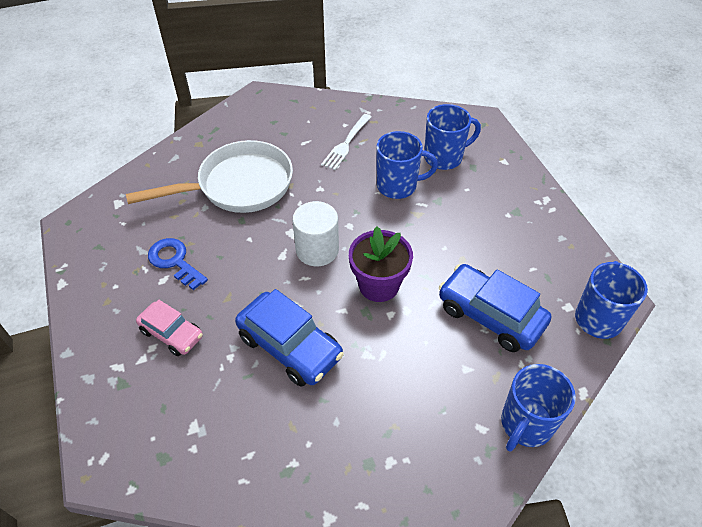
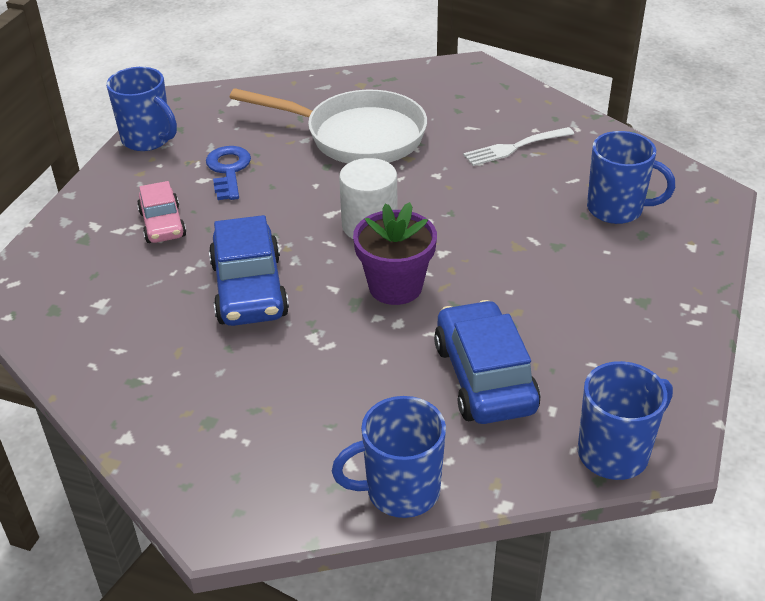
camera: 40 degrees right, 10 degrees down
blue mug [376,131,438,199] -> blue mug moved to [106,67,177,151]

